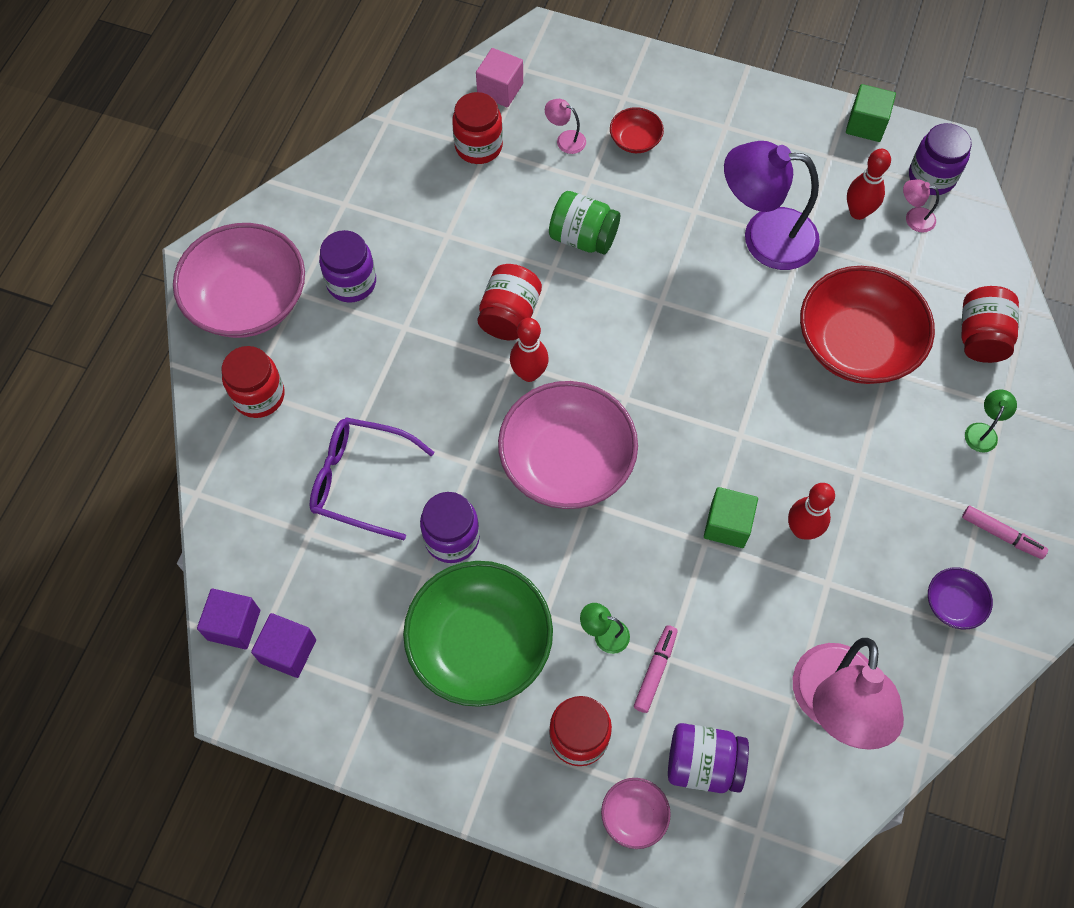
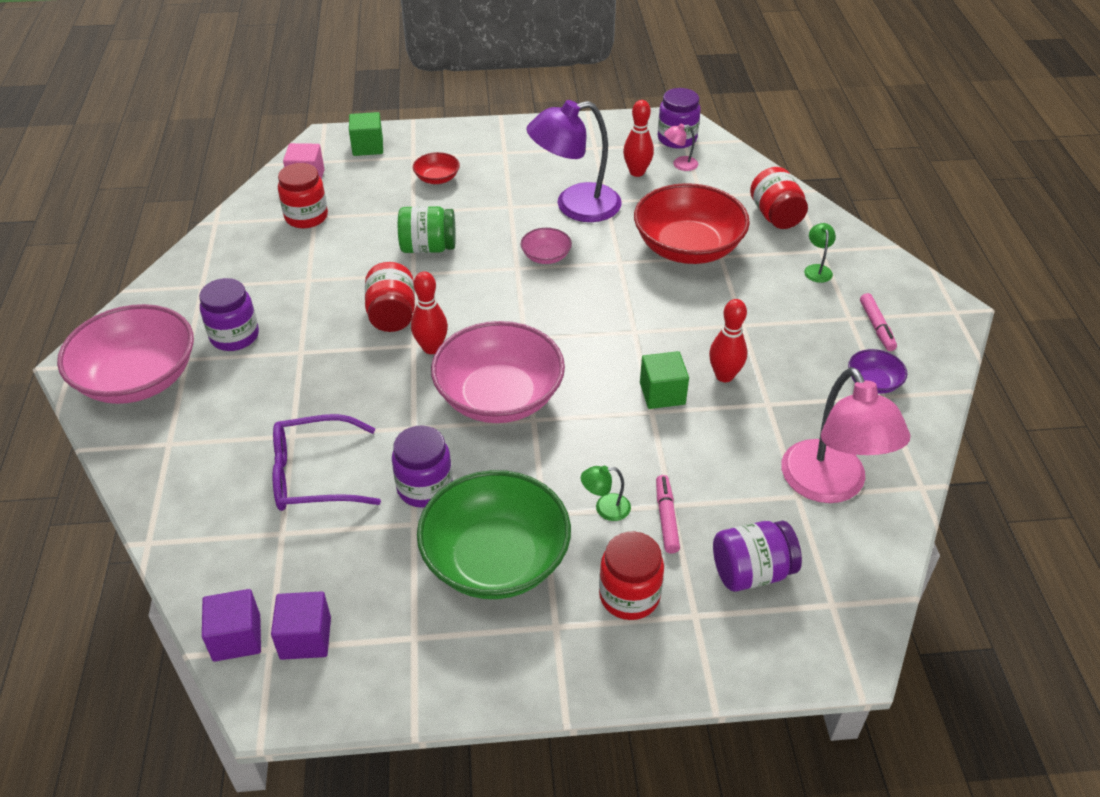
camera: 25 degrees left, 20 degrees down
red jar [222,346,285,418] -> none
pink lamp [545,99,586,154] -> none
pink bowl [601,778,671,849] -> pink bowl moved to [521,228,572,264]
green cube [846,84,896,142] -> green cube moved to [349,112,383,156]
pink marker [962,506,1048,559] -> pink marker turned 75 degrees clockwise [860,293,897,351]

